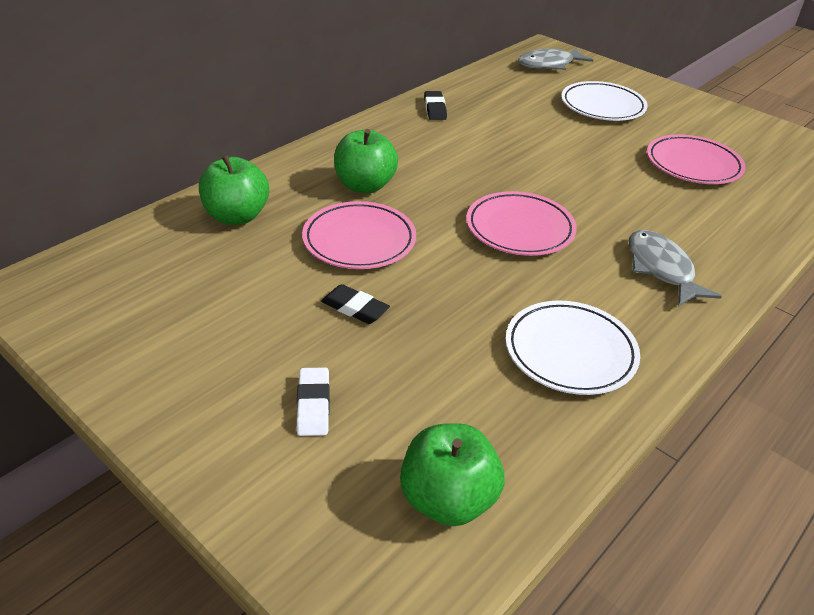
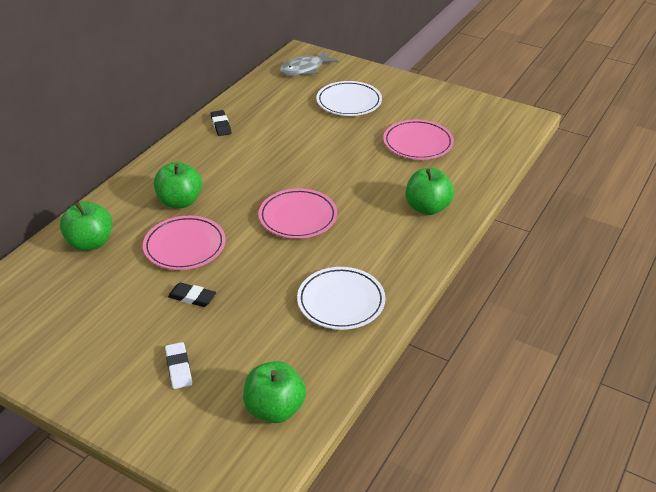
camera: 10 degrees left, 0 degrees up
grey fish [629,230,722,307] -> none
none -> green apple [406,168,454,215]

